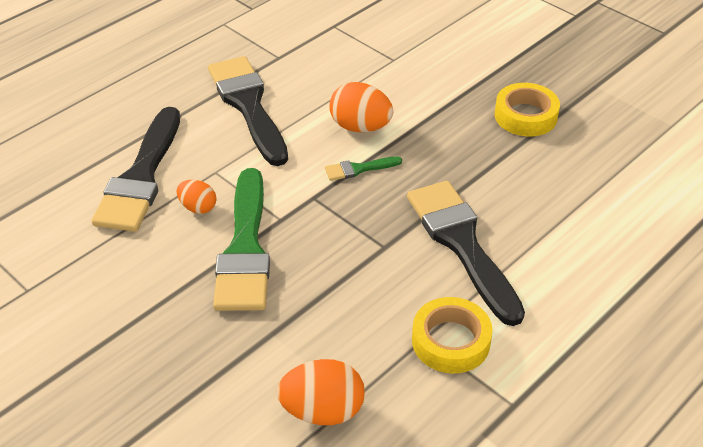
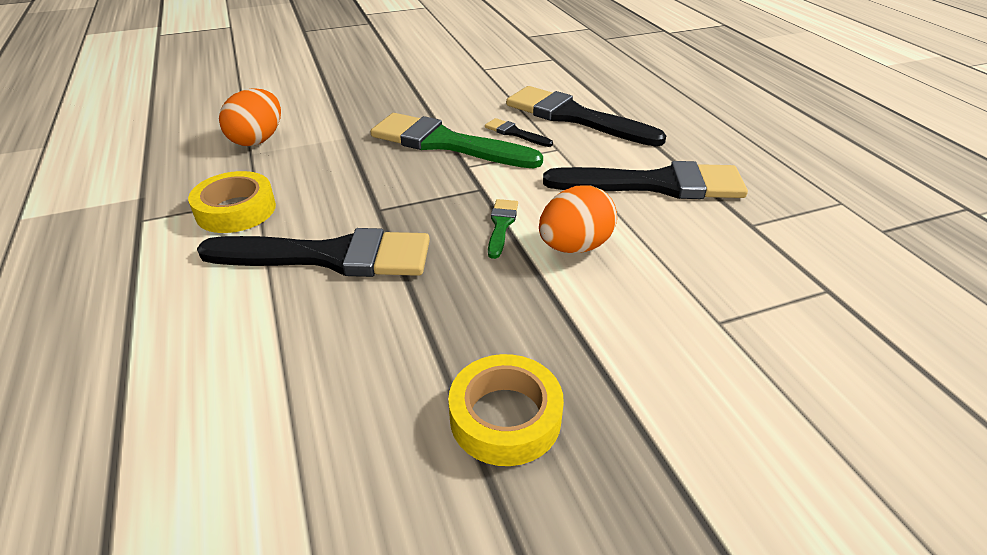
camera: 115 degrees right, 5 degrees down
orange egg [177,180,216,214] -> black brush [485,118,553,147]

